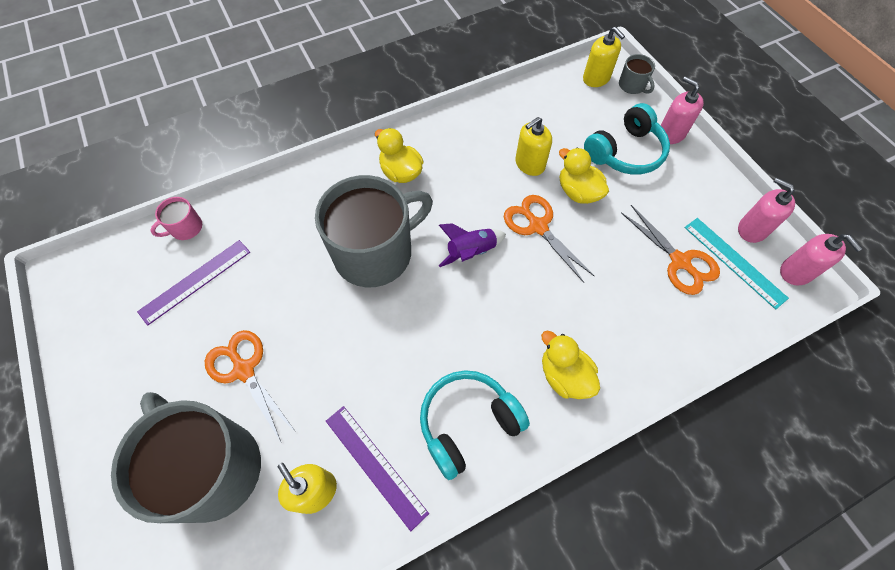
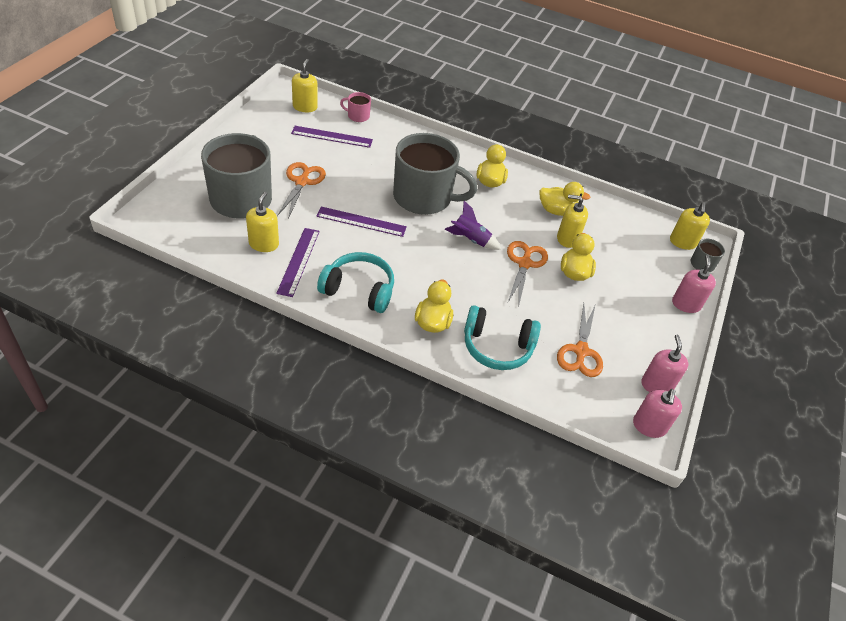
camera: 45 degrees right, 15 degrees down
turquoise headphones [584,103,670,175] -> turquoise headphones moved to [464,305,541,370]
turquoise ruler [684,218,789,310] -> none
none -> yellow soap dispenser [292,59,318,112]
none -> purple ruler [316,206,407,237]
none -> yellow duck [539,182,591,216]

